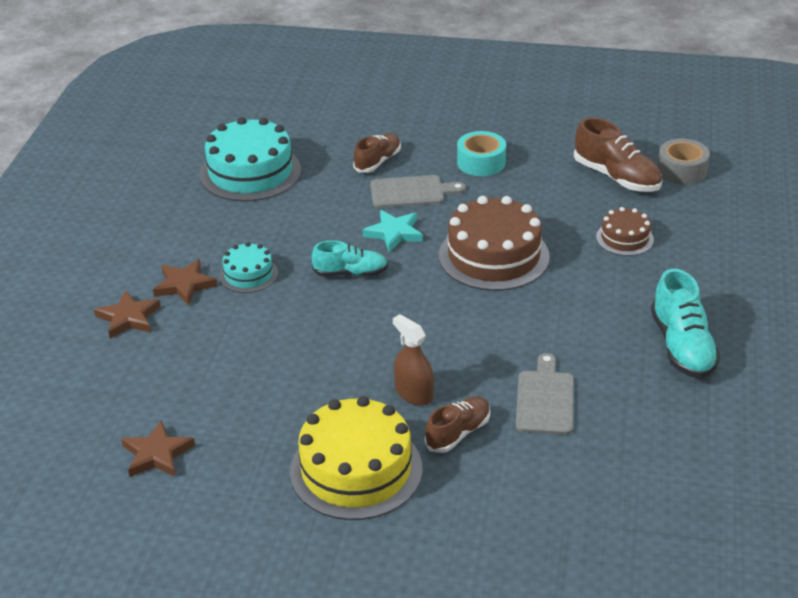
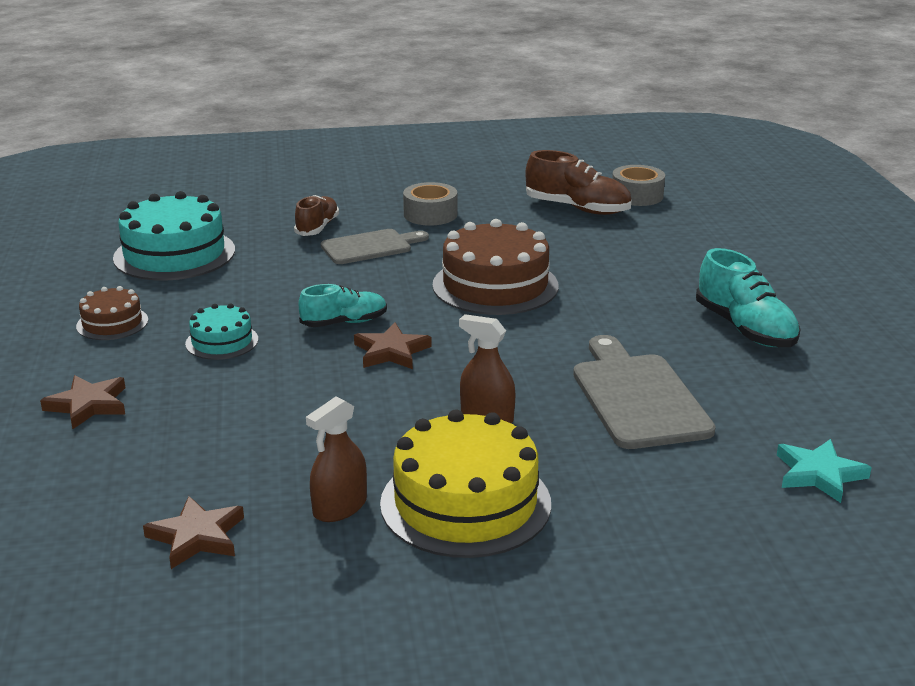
camera: 20 degrees left, 10 degrees down
brown star [153,259,217,305] -> brown star moved to [354,323,432,369]
turquoise star [363,210,423,252] -> turquoise star moved to [777,439,872,503]
brown shoe [425,397,490,453] -> none
turquoise tape [457,131,506,176] -> grey tape [403,182,457,226]
grey cutting board [516,353,574,435] -> grey cutting board [573,335,716,449], size x1.51
brown cake [596,207,654,256] -> brown cake moved to [76,286,148,340]
none -> brown spray bottle [306,397,367,522]

